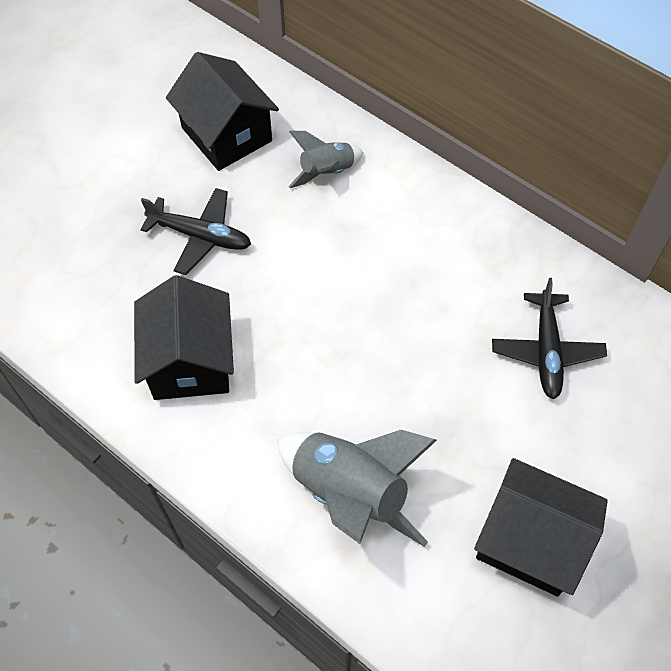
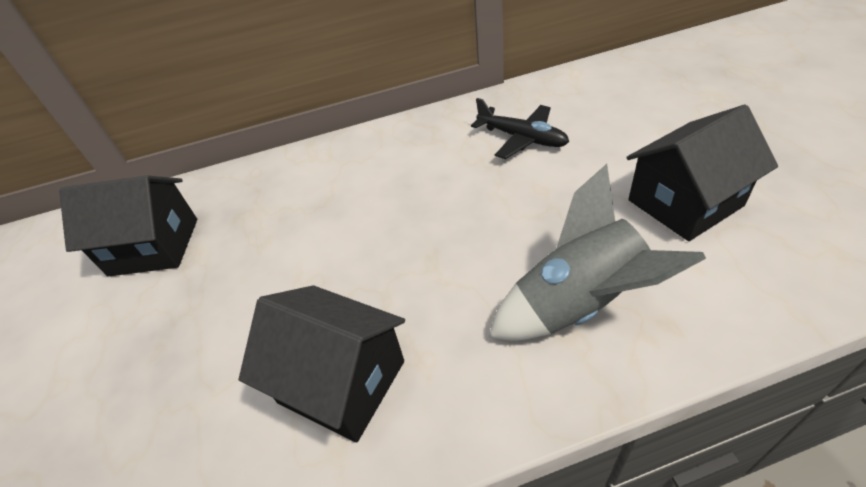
camera: 50 degrees left, 15 degrees down
black plane [140,188,251,275] -> none
grey rocket [289,131,364,188] -> none

